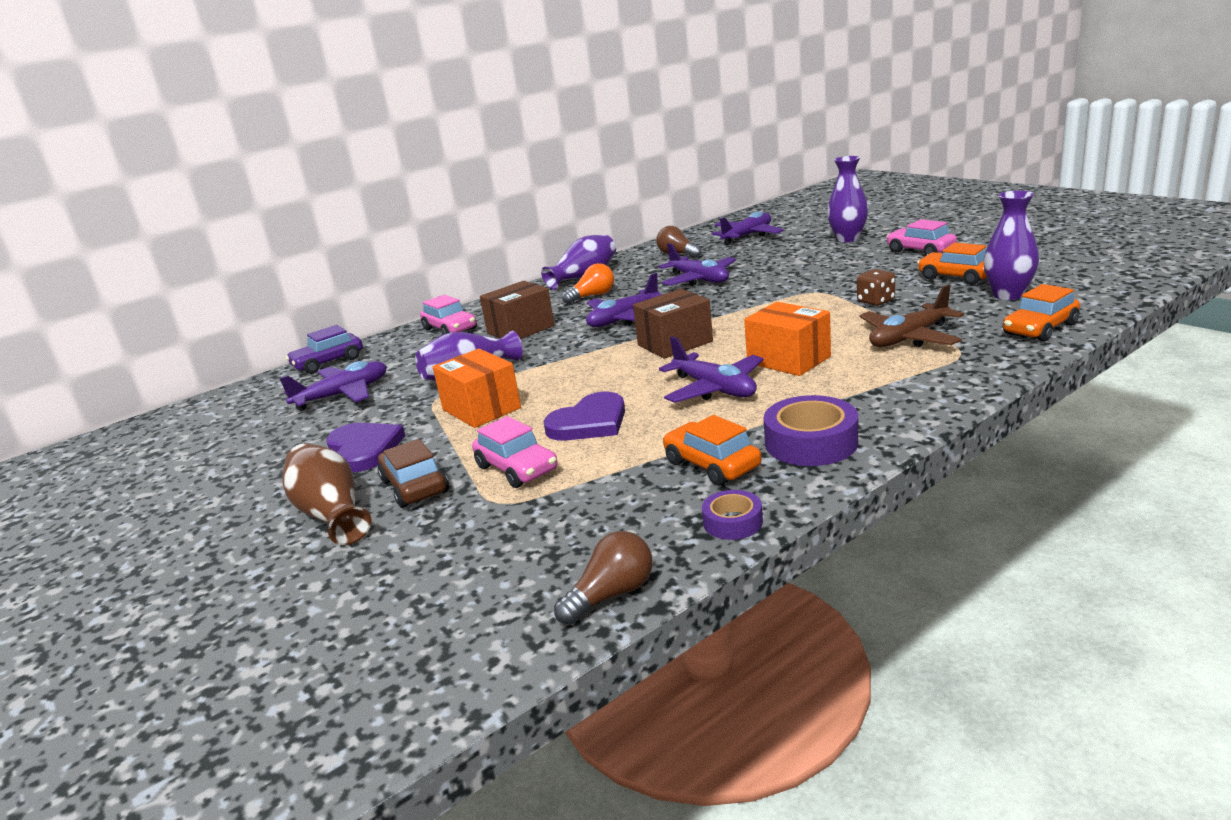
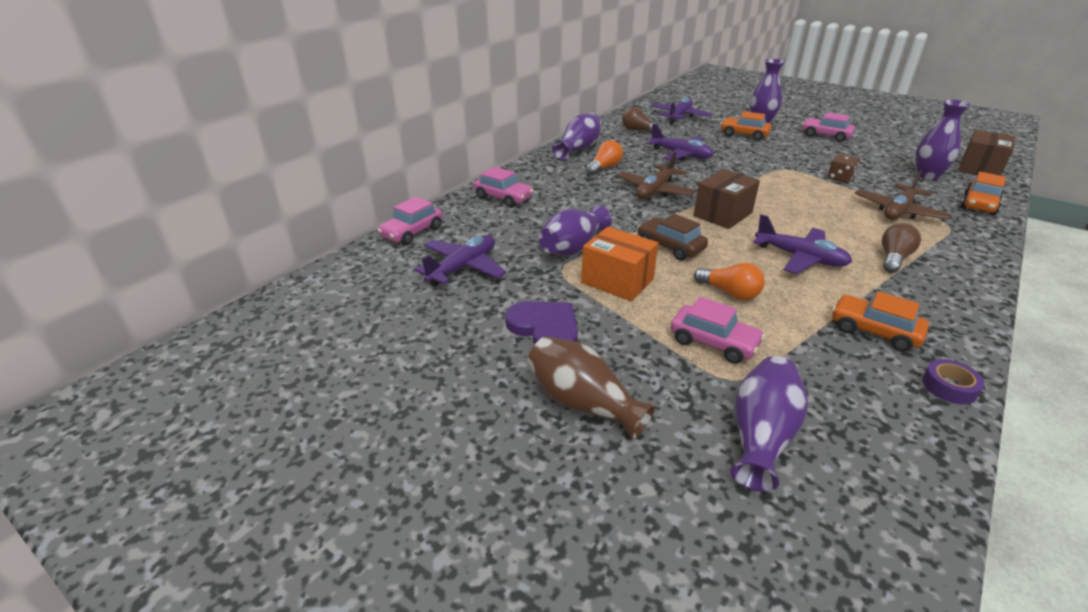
camera: 20 degrees left, 10 degrees up
purple car [286,325,363,374] -> pink car [377,197,443,245]
brown car [378,439,449,508] -> brown car moved to [638,214,708,261]
brown box [480,281,554,339] -> brown box moved to [959,130,1015,176]
purple heart [544,392,625,441] -> orange light bulb [694,263,765,300]
brown light bulb [554,531,653,625] -> brown light bulb moved to [882,223,921,273]
purple plane [586,273,662,327] -> brown plane [618,152,696,199]
orange box [744,302,831,376] -> none
purple tape [764,395,858,466] -> none
orange car [917,243,987,285] -> orange car moved to [720,111,772,141]
none -> purple vase [730,356,808,492]

